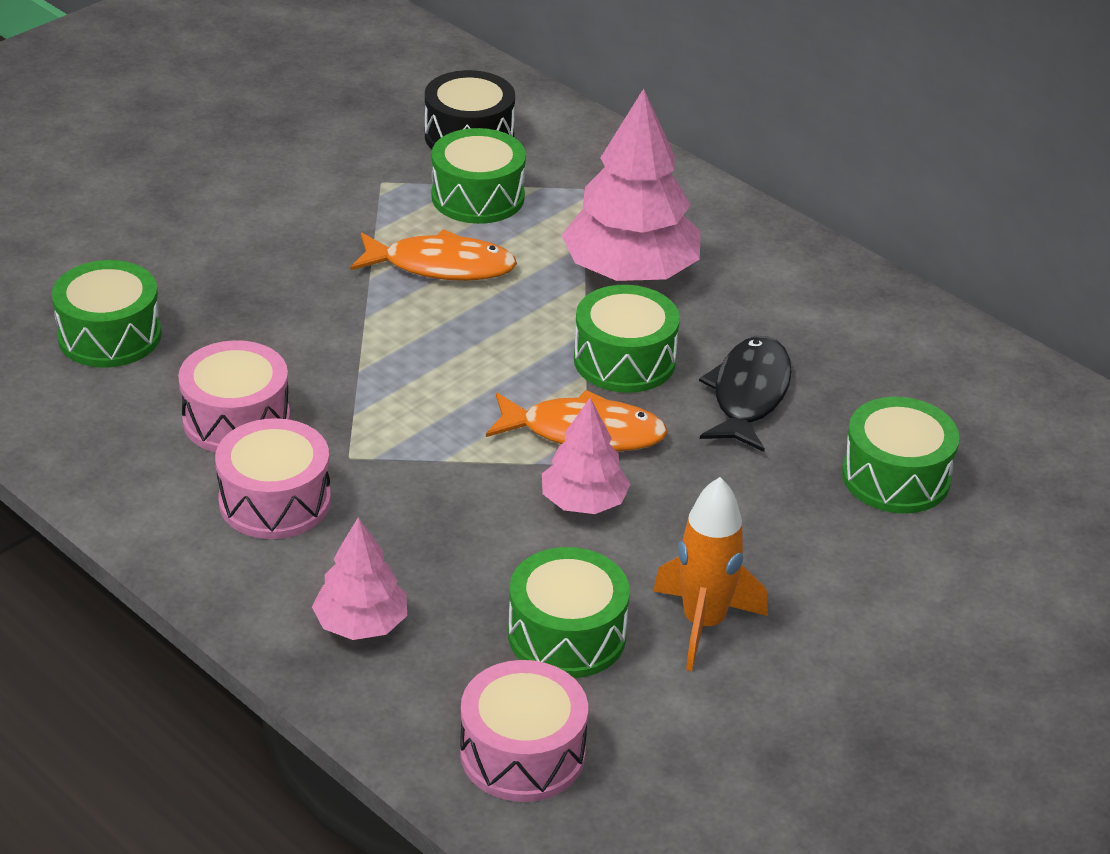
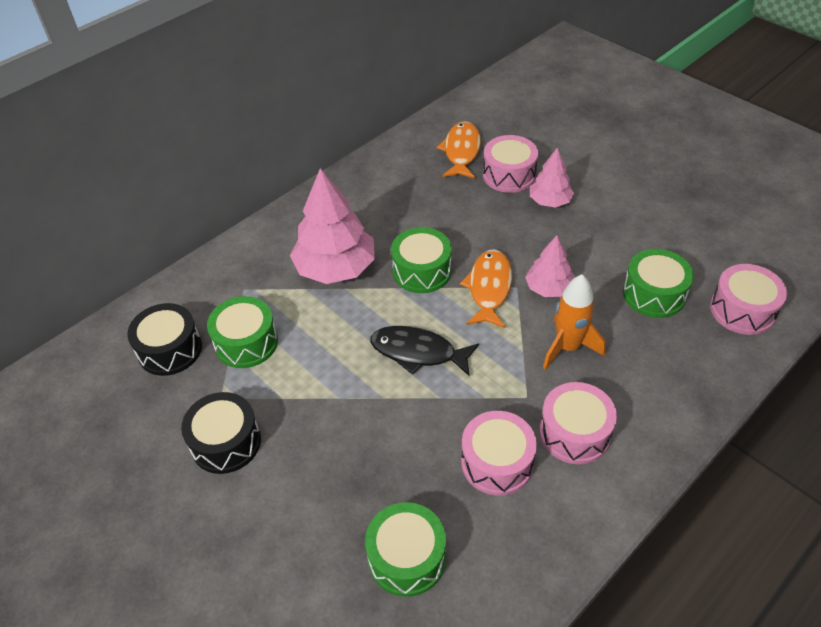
camera: 85 degrees left, 10 degrees up
pink tree [312,517,407,640] -> pink tree moved to [530,148,574,207]
orange fish [350,229,517,281] -> orange fish moved to [437,121,481,179]
orange rocket [653,477,768,671] -> orange rocket moved to [543,274,606,370]
black fish [699,336,792,452] -> black fish moved to [370,326,479,377]
green drum [842,397,959,514] -> pink drum [483,135,538,193]
none -> black drum [181,392,261,474]

